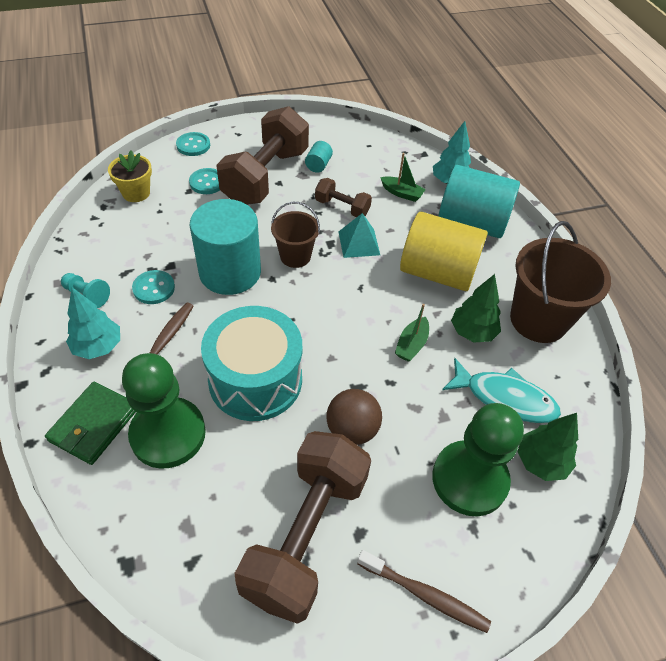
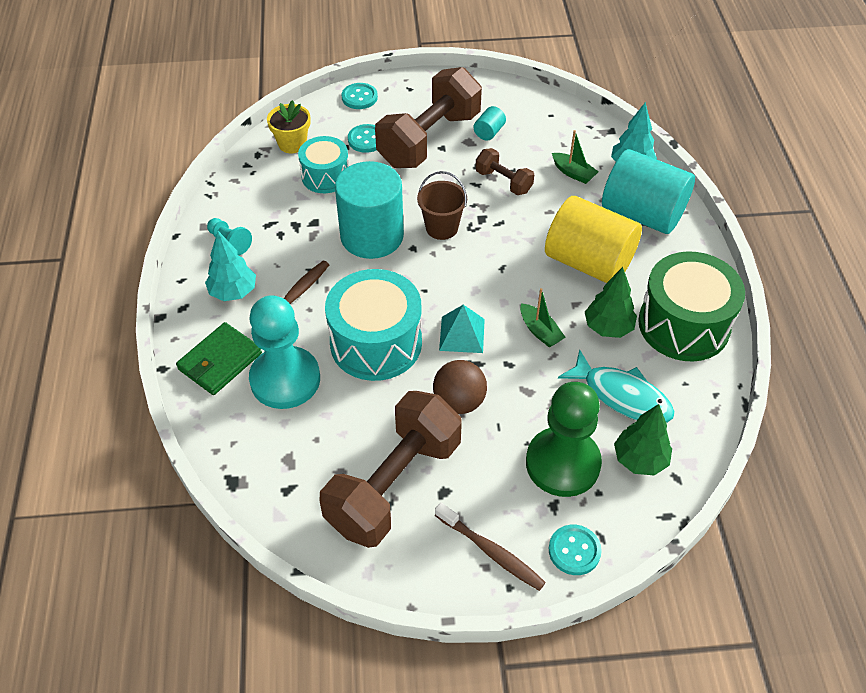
camera: 15 degrees right, 0 degrees up
green pawn [122,353,206,469] -> turquoise pawn [249,295,320,409]
turquoise button [132,270,175,304] -> turquoise button moved to [549,525,602,575]
turquoise pyramid [338,213,380,258] -> turquoise pyramid moved to [439,305,485,353]
green boat [395,304,429,362] -> green boat turned 75 degrees counterclockwise [520,288,566,348]
brown bucket [510,221,611,343] -> green drum [638,251,745,361]
none -> turquoise drum [298,136,349,193]

